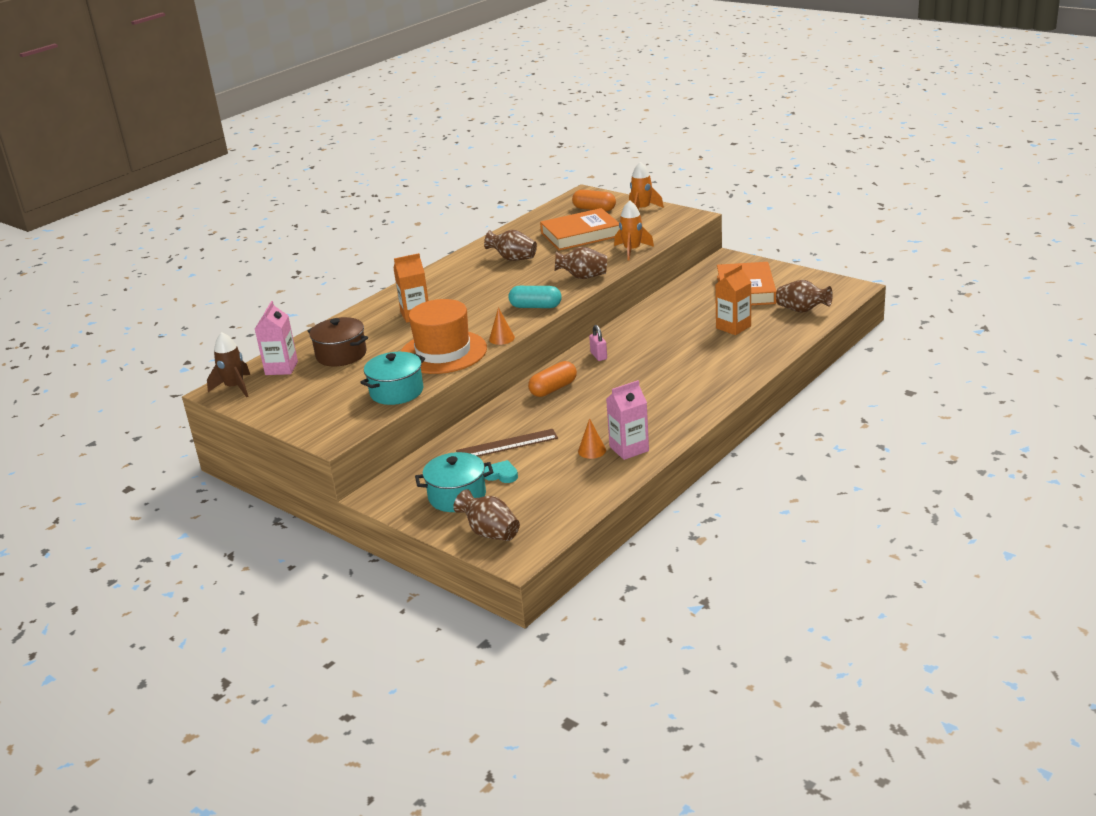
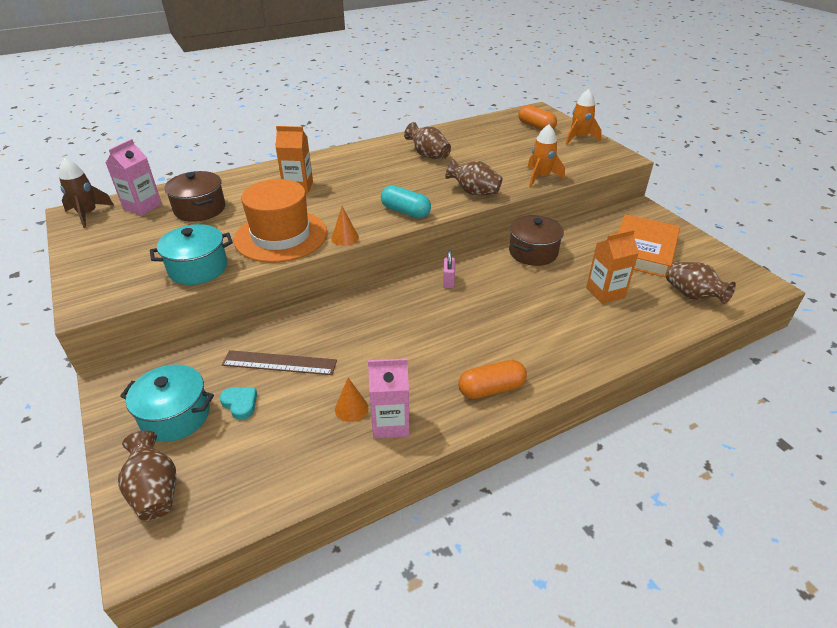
camera: 20 degrees right, 10 degrees up
orange capsule [528,361,577,397] -> orange capsule moved to [458,360,527,399]
orange book [540,208,619,251] -> none
none -> brown pot [509,215,564,266]

